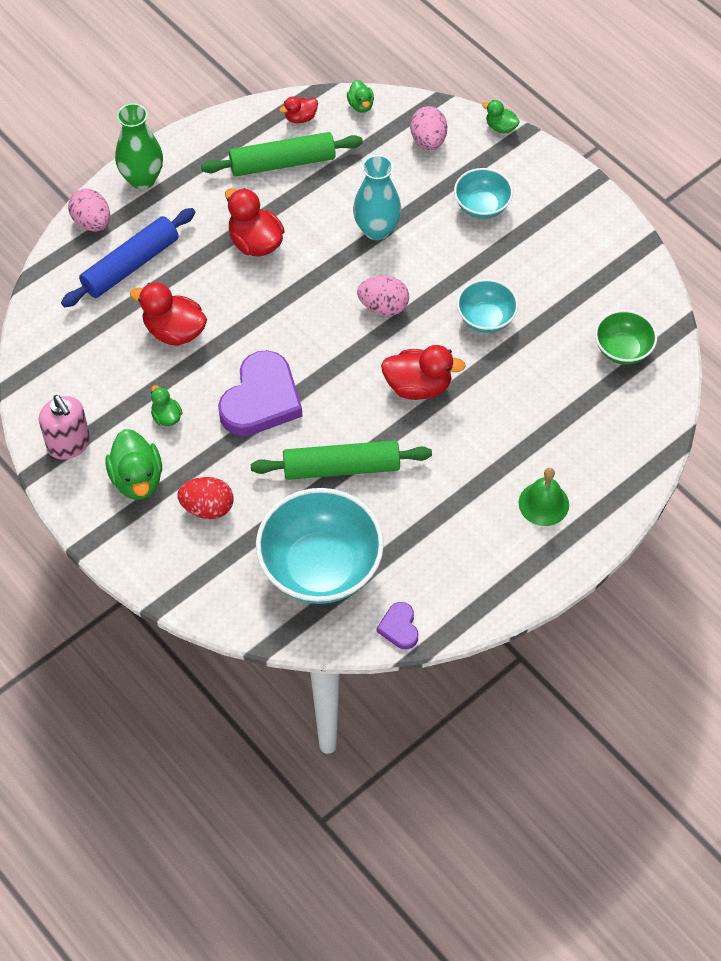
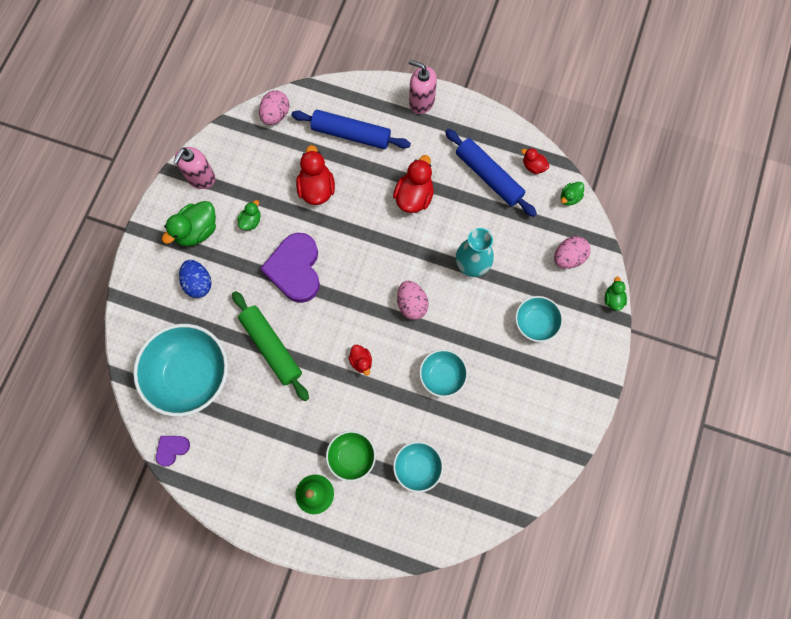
camera: 60 degrees right, 15 degrees up
pink egg [68,188,110,232] -> pink egg moved to [259,90,289,125]
green vase [115,103,163,189] -> pink soap dispenser [409,60,437,114]
red egg [177,477,233,519] -> blue egg [179,260,212,298]
green rolling pin [201,132,363,176] -> blue rolling pin [445,129,537,217]
purple heart [218,350,302,436] -> purple heart turned 90 degrees clockwise [260,233,320,303]
red duck [381,345,466,400] -> red duck [348,345,372,376], size x0.55
green bowl [595,310,657,365] -> green bowl moved to [326,431,376,482]
none -> turquoise bowl [393,441,443,493]

